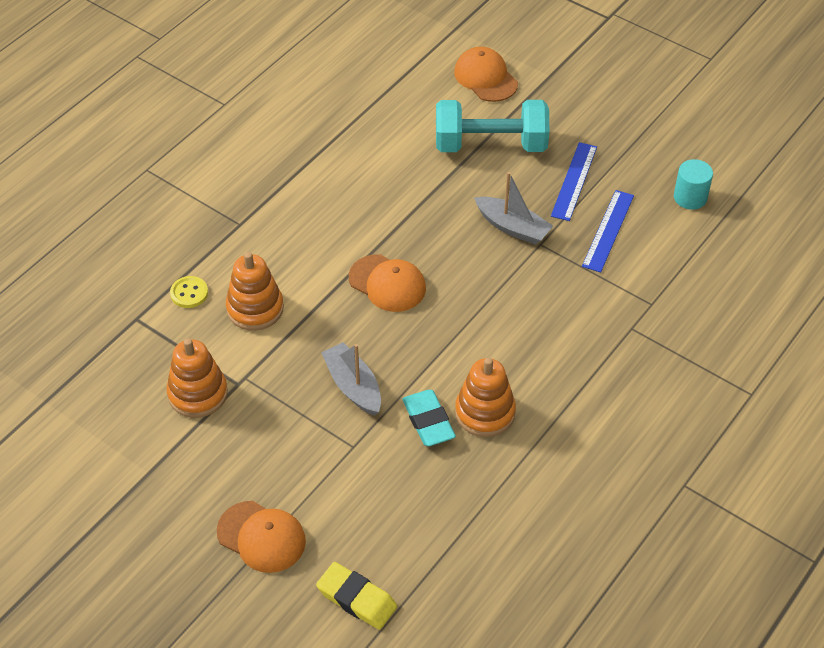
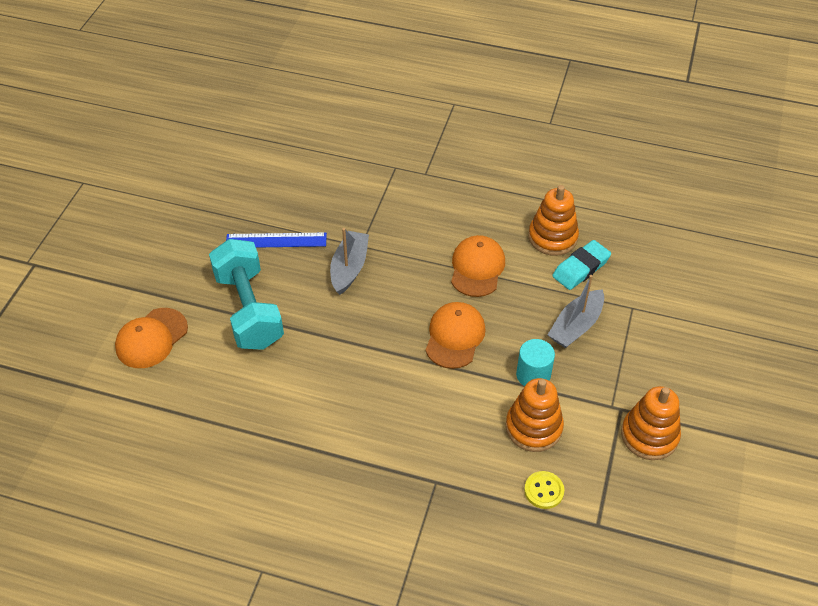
camera: 110 degrees left, 0 degrees up
orange cap [217,501,306,573] -> orange cap moved to [451,235,505,297]
yellow eraser [316,562,397,630] -> none
blue ruler [582,190,634,272] -> none
turquoise cylinder [674,159,713,210] -> turquoise cylinder moved to [516,339,555,386]

